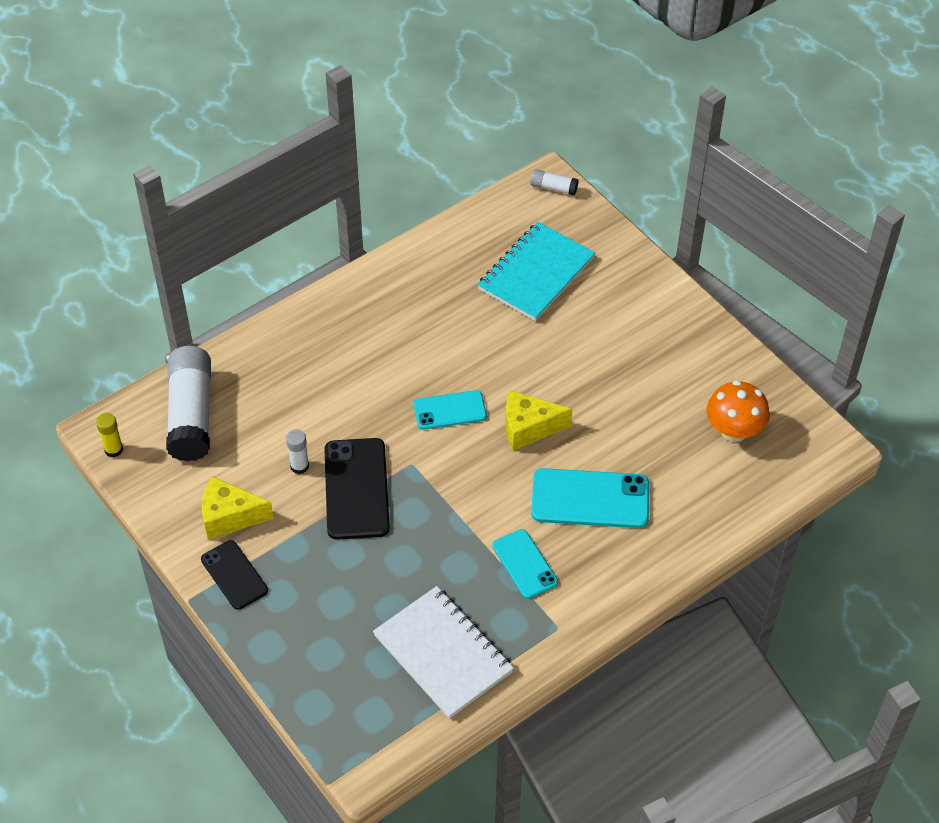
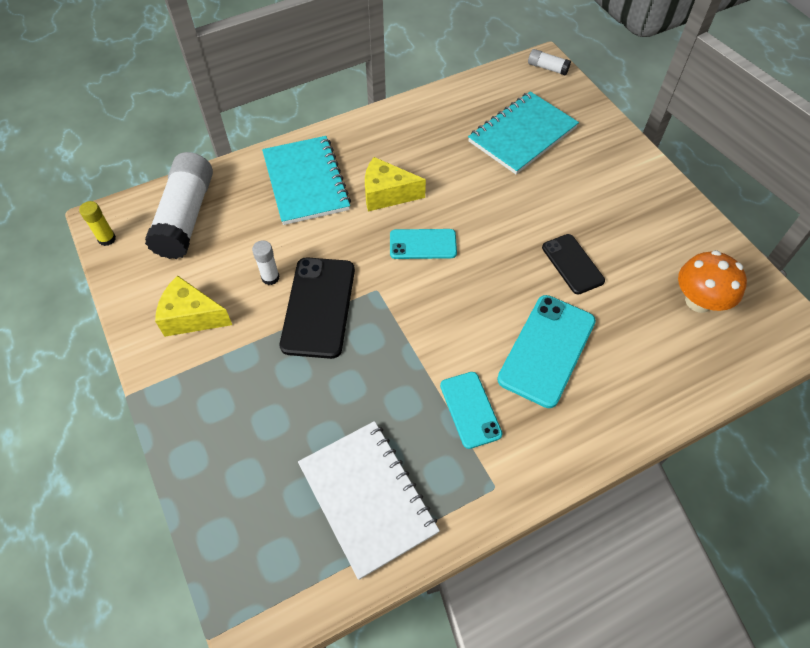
camera: 10 degrees right, 5 degrees up
black phone [201,540,268,610] -> black phone moved to [542,234,605,295]
yellow cheese [505,390,572,451] -> yellow cheese moved to [365,157,426,211]
turquoise phone [531,468,649,528] -> turquoise phone turned 75 degrees counterclockwise [497,295,596,408]
none -> turquoise notebook [262,136,351,225]

